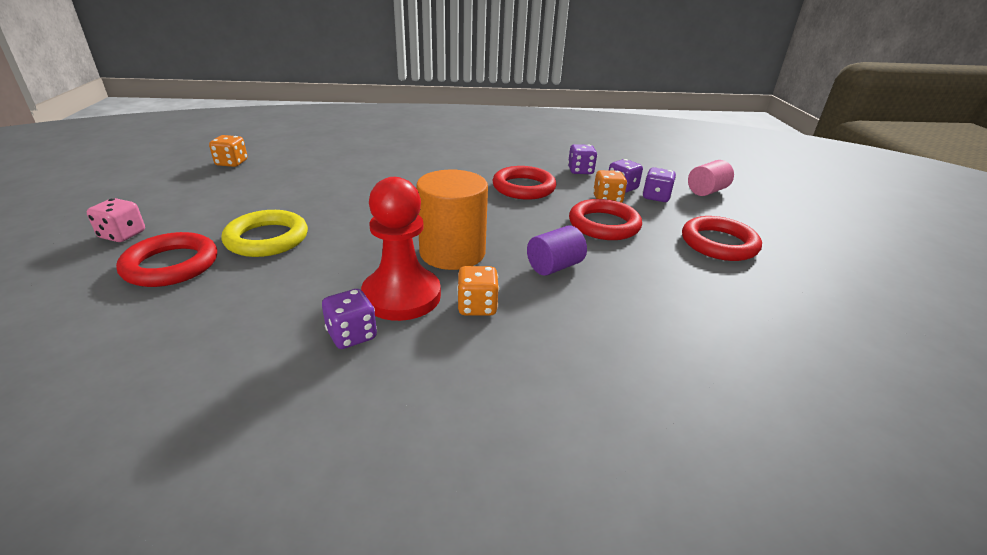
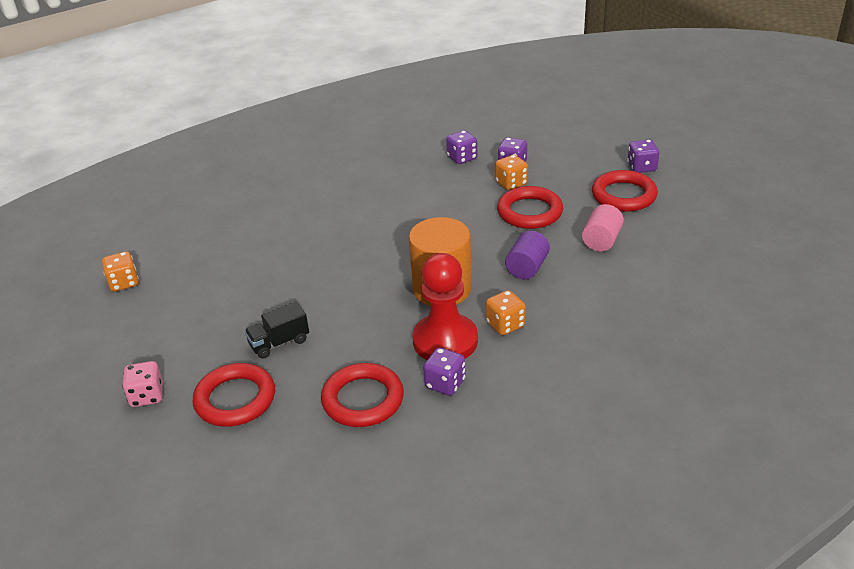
camera: 25 degrees left, 5 degrees up
yellow ring [221,210,308,257] -> black truck [244,302,309,359]
red ring [492,166,556,200] -> red ring moved to [321,363,404,427]
purple dice [643,167,676,202] -> purple dice moved to [627,139,659,173]
pink cylinder [688,160,734,196] -> pink cylinder moved to [582,204,624,252]

